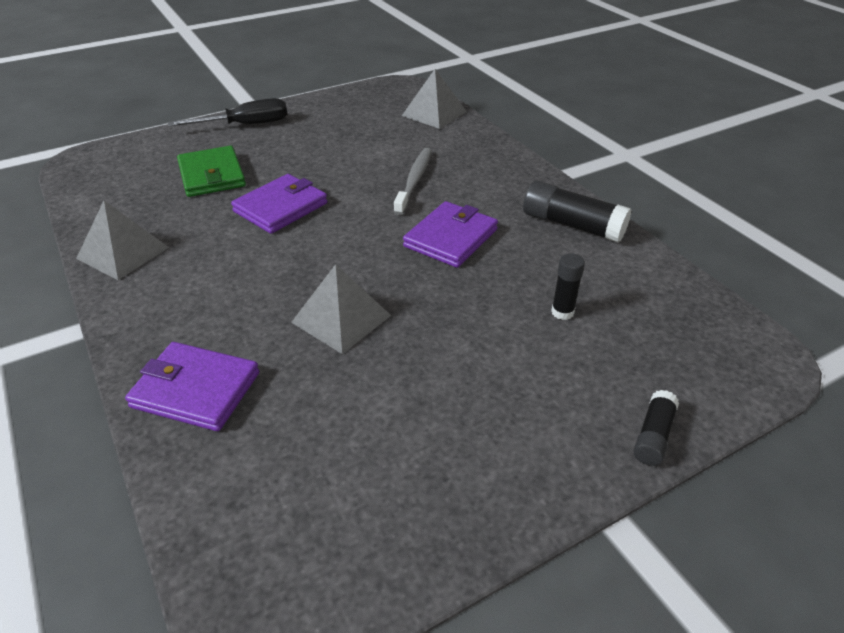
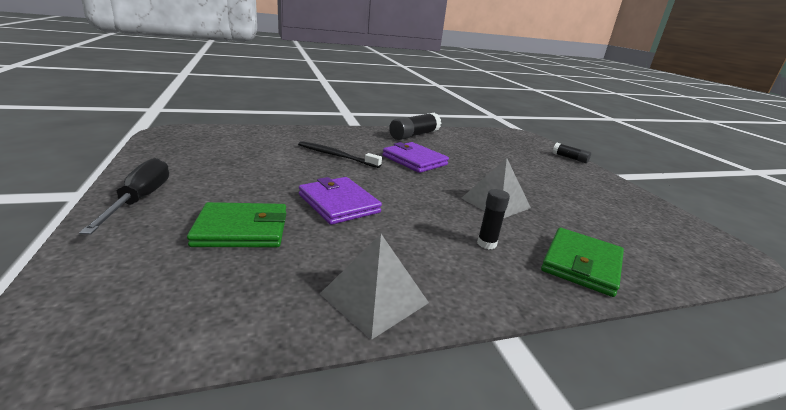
camera: 80 degrees left, 15 degrees down
purple wallet [125,342,259,431] -> green wallet [541,228,624,297]
grey toothbrush [394,148,432,215] -> black toothbrush [298,141,382,168]
grey pyramid [402,69,467,129] -> none
black glue stick [551,253,585,320] -> black glue stick moved to [477,189,510,249]

